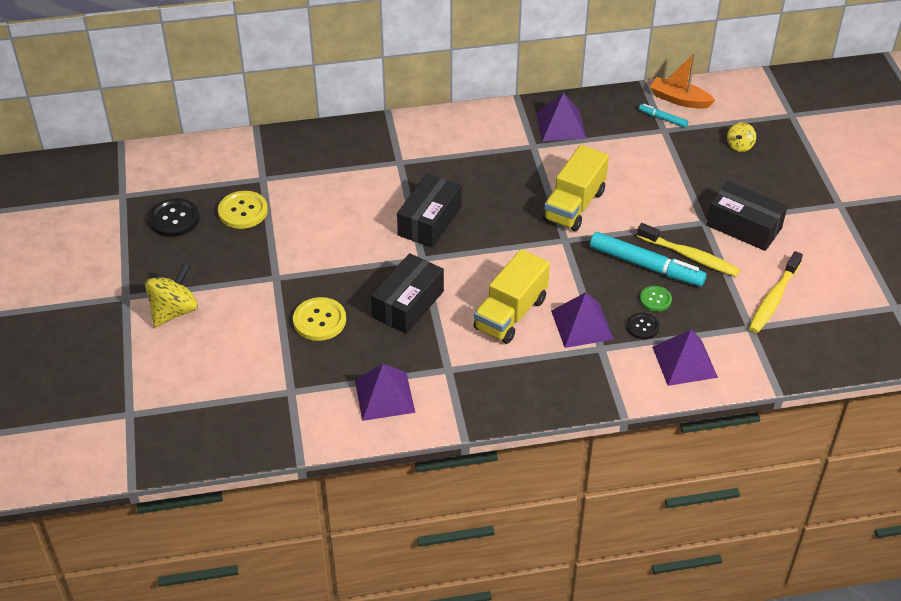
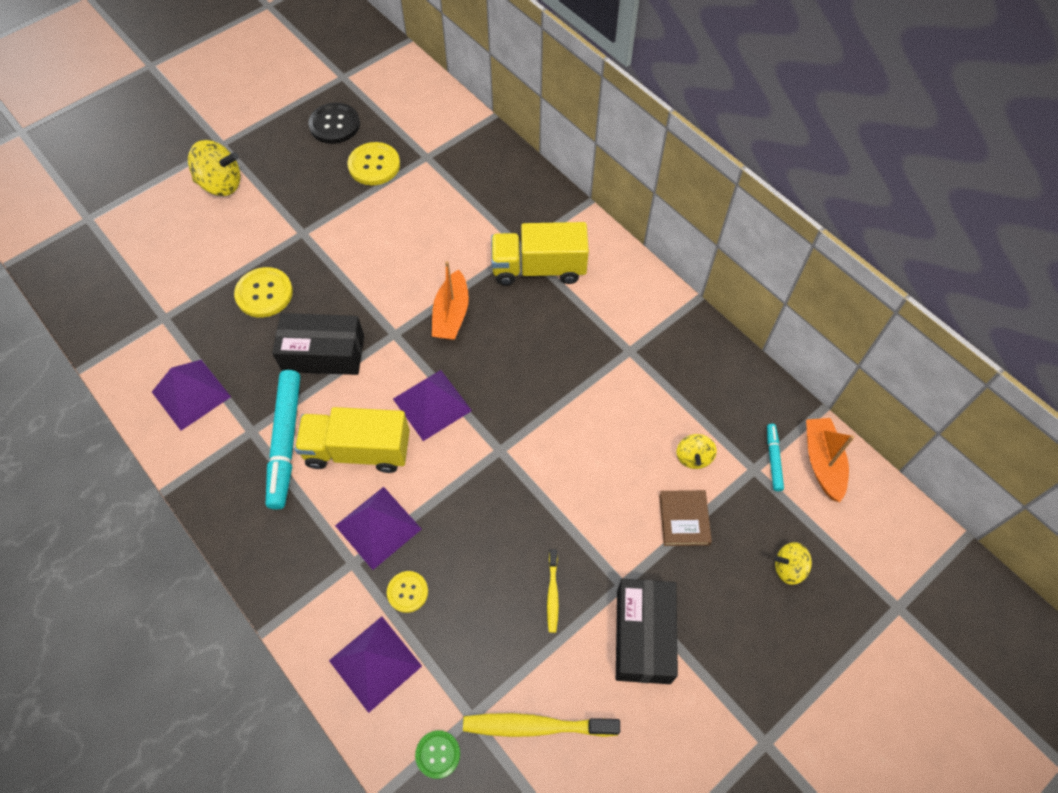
camera: 60 degrees right, 15 degrees up
black box [397,173,461,248] -> orange boat [432,261,469,340]
purple pyramid [536,93,586,141] -> purple pyramid moved to [393,370,472,441]
yellow truck [543,145,609,231] -> yellow truck moved to [491,222,589,285]
turquoise marker [590,232,706,287] -> turquoise marker moved to [266,370,300,510]
black button [627,313,659,339] -> yellow button [387,571,428,613]
yellow toothbrush [637,223,740,277] -> yellow toothbrush [547,549,559,633], size x0.56
green button [640,286,672,311] -> green button moved to [415,730,460,779]
none -> brown book [659,490,712,546]
none -> yellow spinning top [677,434,717,469]

